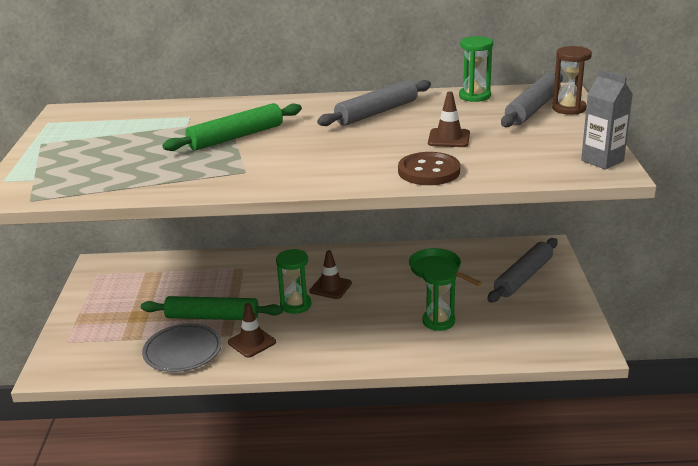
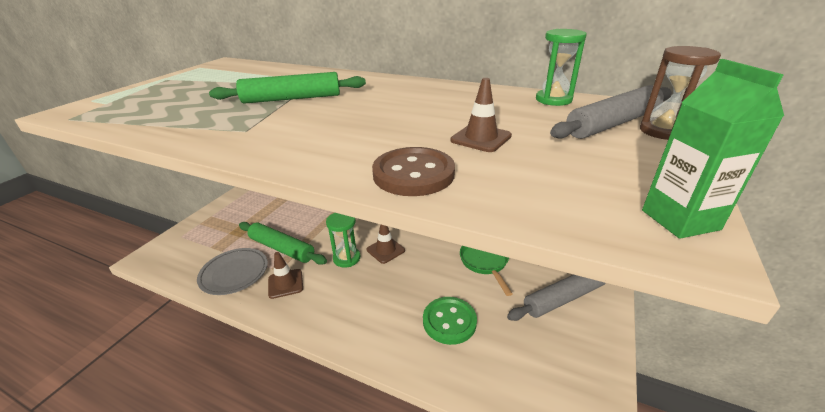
camera: 25 degrees right, 5 degrees up
grey rolling pin [317,80,431,126] -> none
green hourglass [422,264,456,331] -> green button [423,297,477,345]
grey carton [581,70,633,170] -> green carton [642,59,784,239]

